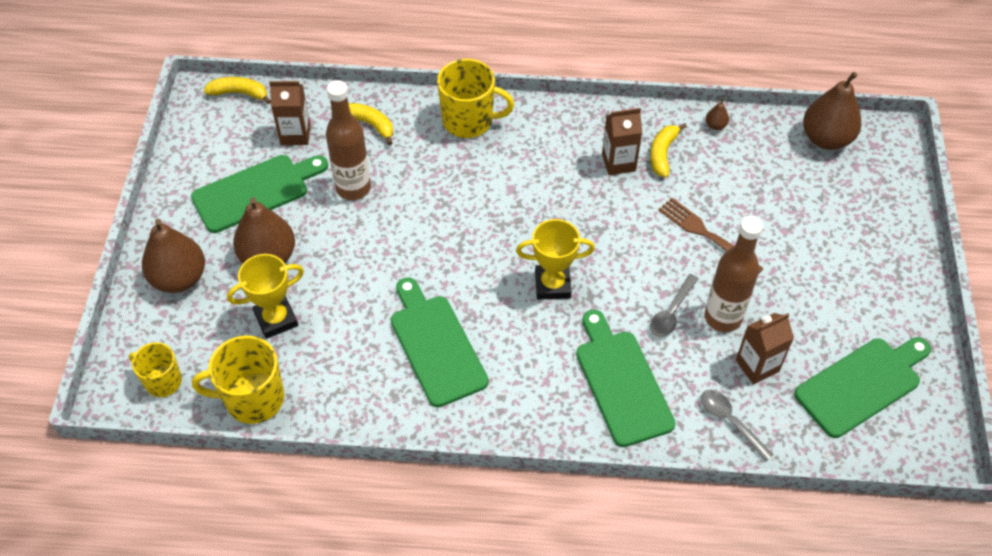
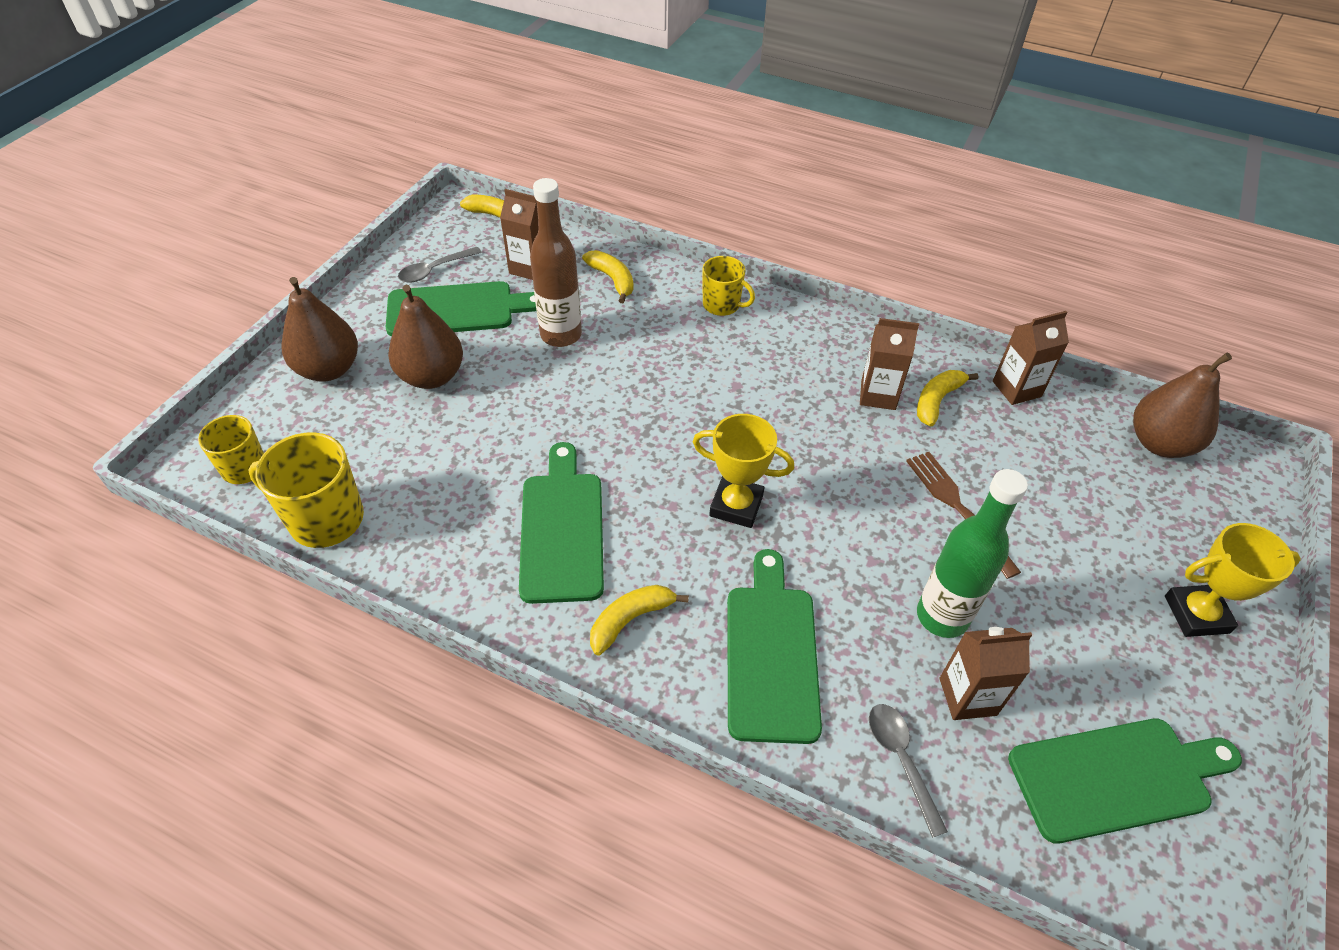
camera: 20 degrees right, 5 degrees down
yellow trophy [227,254,304,339] -> yellow trophy moved to [1165,523,1301,637]
yellow mug [437,59,514,138] -> yellow mug [702,256,755,316], size x0.63
grey spoon [650,274,699,337] -> grey spoon moved to [398,247,482,282]
brown bottle [705,216,763,332] -> green bottle [917,469,1028,638]
brown pear [706,98,729,130] -> brown carton [993,311,1069,405]
none -> yellow banana [590,585,689,655]

